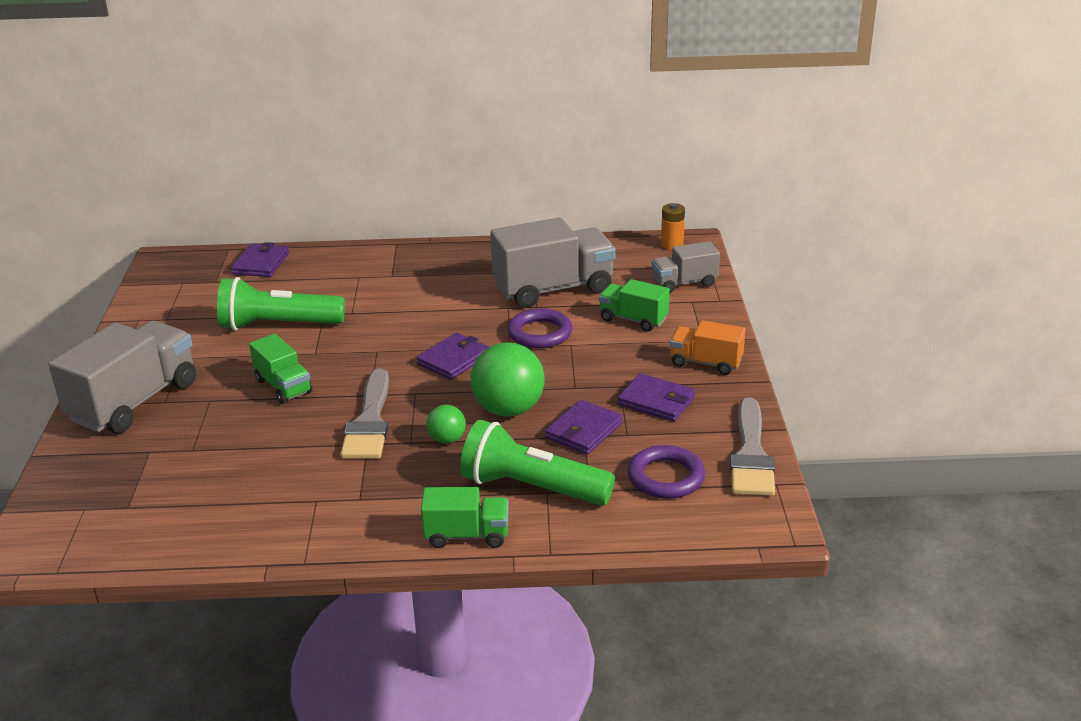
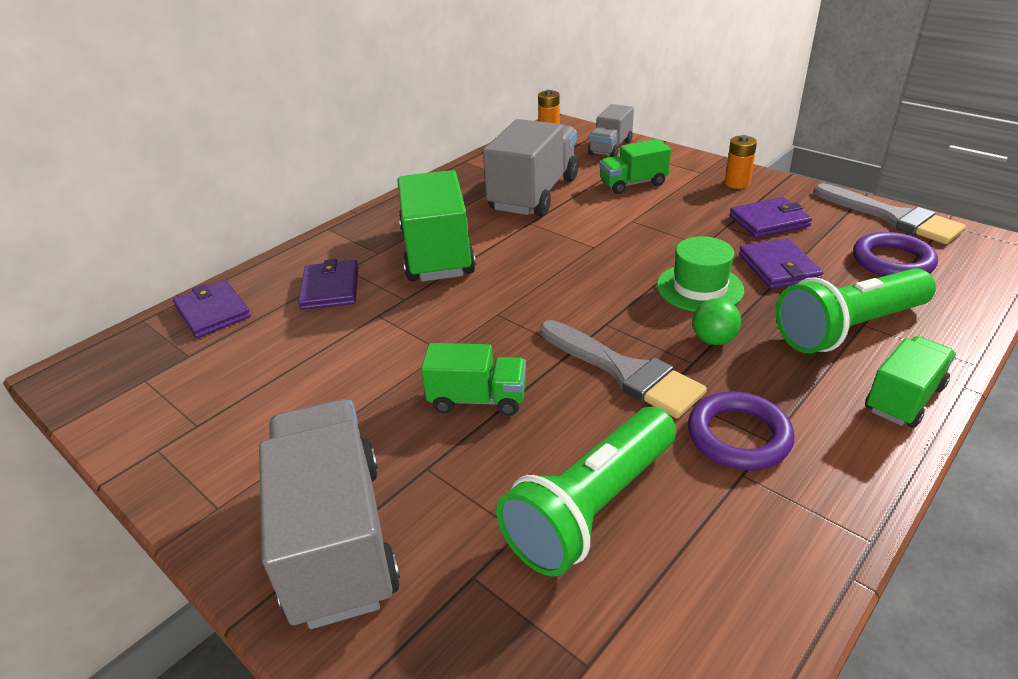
camera: 45 degrees left, 5 degrees up
green flashlight [217,277,345,330] -> green flashlight moved to [496,407,676,577]
purple wallet [416,333,489,380] -> purple wallet moved to [298,259,358,310]
green ball [471,342,545,417] -> green hat [657,236,744,312]
purple ring [508,308,572,348] -> purple ring moved to [688,391,794,471]
orange truck [670,320,745,375] -> orange battery [725,135,757,189]
none -> green truck [397,170,476,282]

